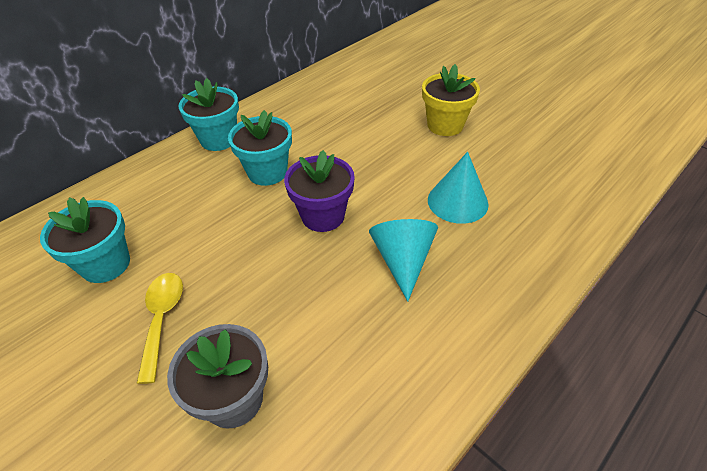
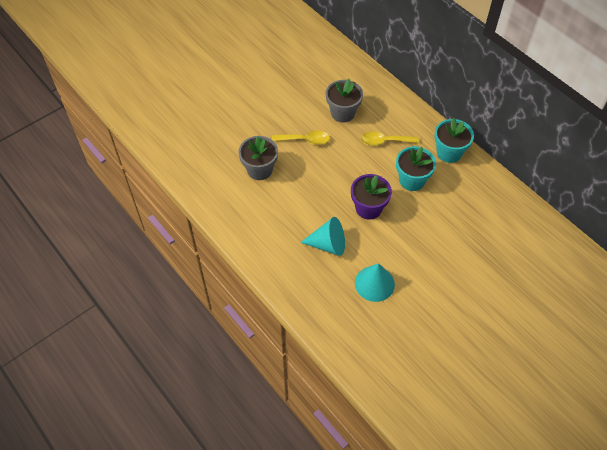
camera: 95 degrees right, 10 degrees up
turquoise flower pot [40,197,130,283] -> grey flower pot [326,79,363,123]
yellow flower pot [422,64,480,136] -> none
none -> yellow spoon [361,131,419,146]

